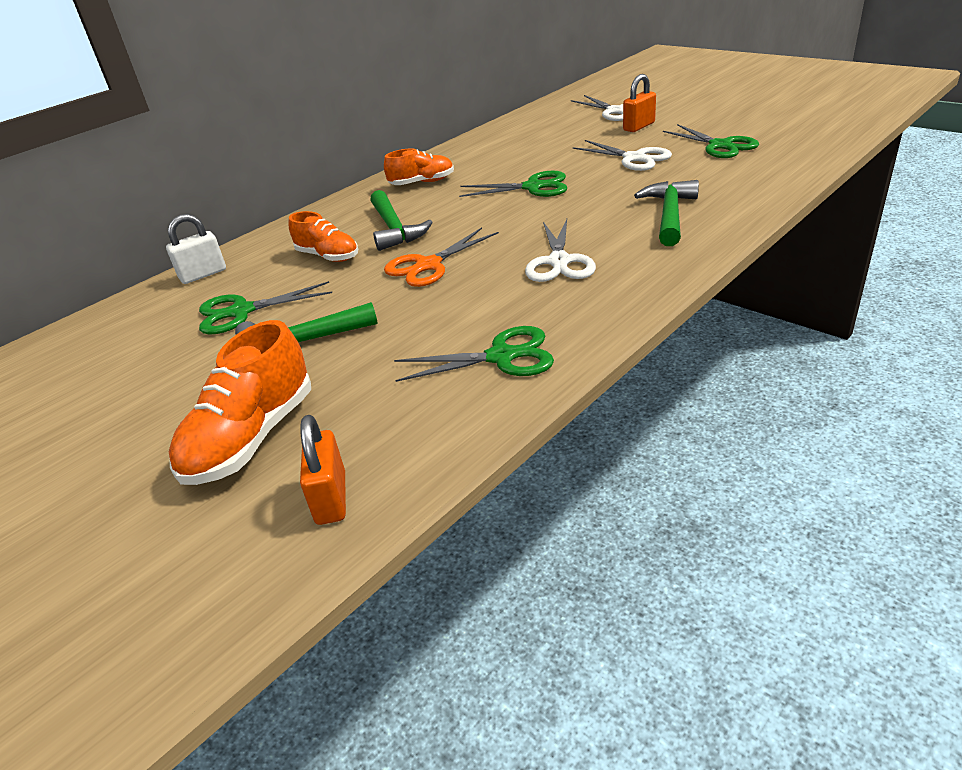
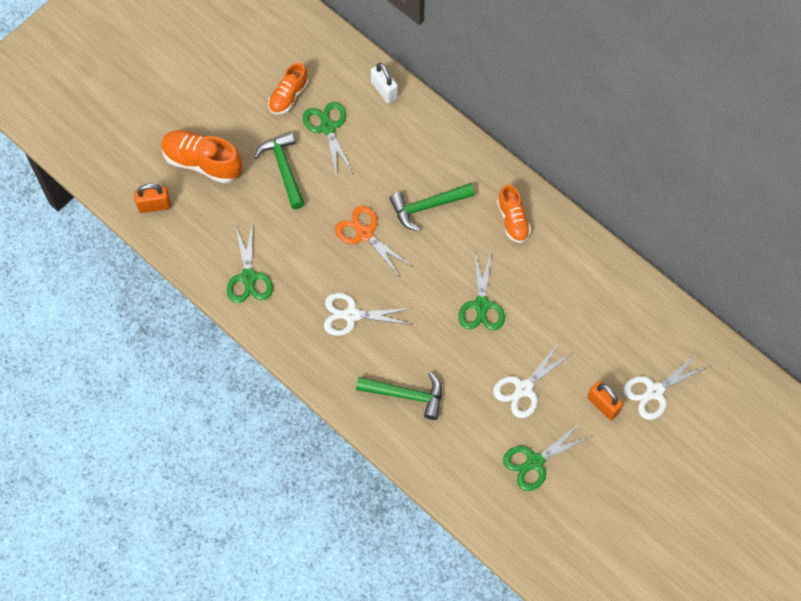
camera: 85 degrees right, 30 degrees up
orange shoe [289,211,358,262] -> orange shoe moved to [268,63,308,114]

